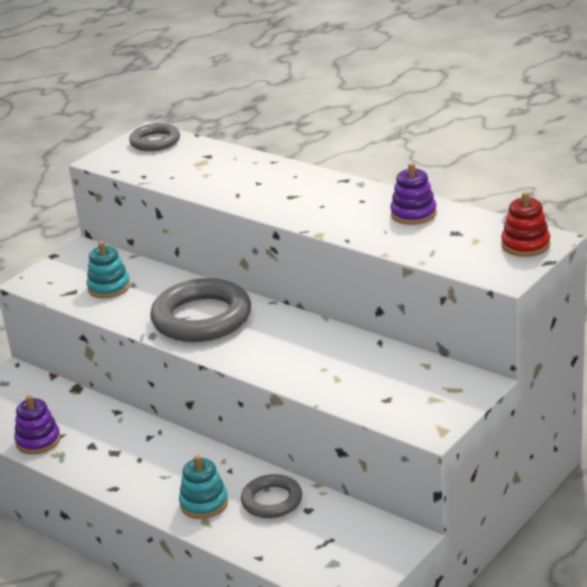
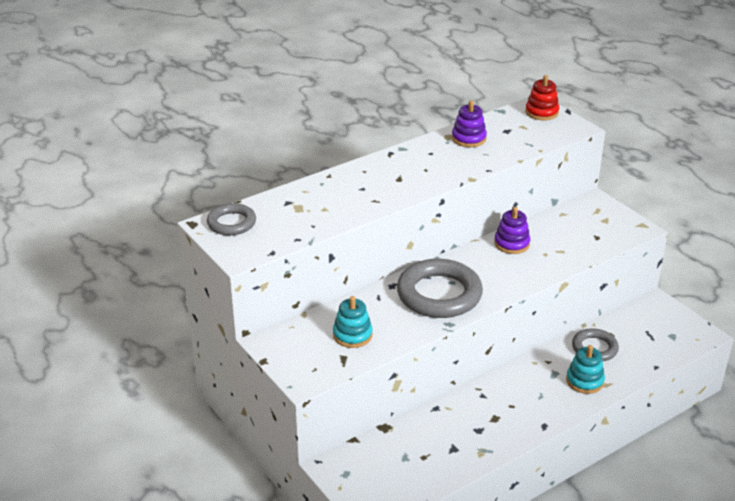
camera: 75 degrees left, 5 degrees up
purple stacking toy [14,395,61,454] -> purple stacking toy moved to [494,207,530,254]

